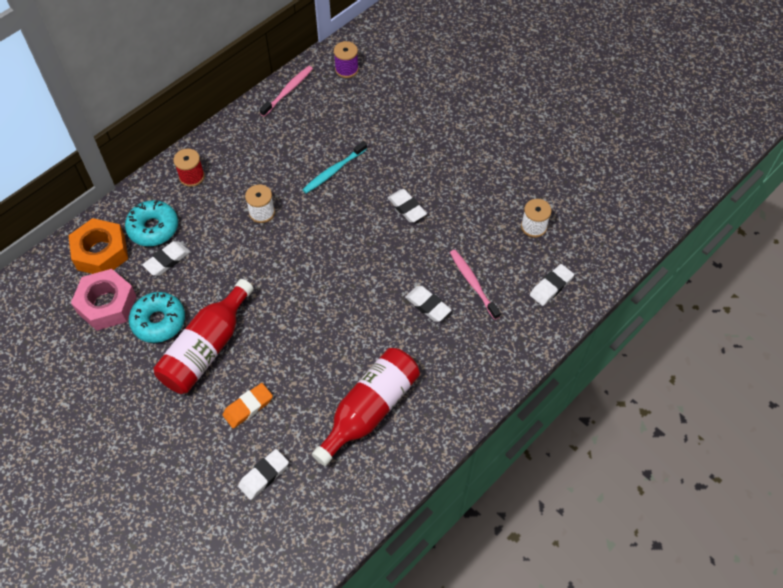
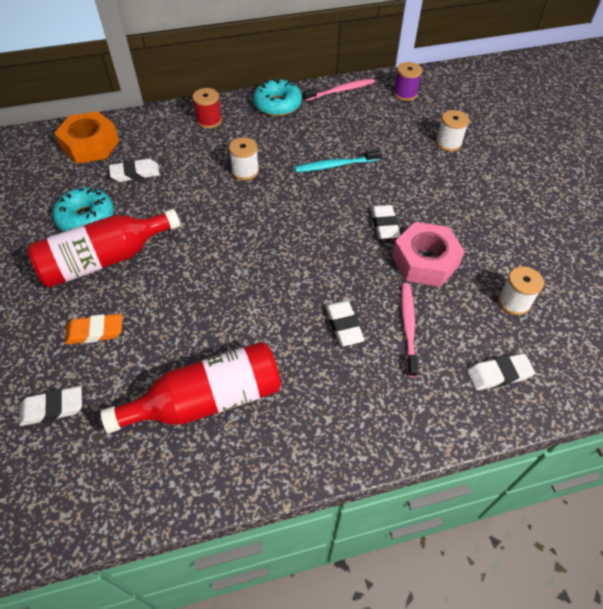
camera: 30 degrees right, 5 degrees down
pink nut [71,269,137,331] -> pink nut moved to [392,222,465,287]
turquoise donut [125,200,178,246] -> turquoise donut moved to [253,78,302,116]
none -> white spool [436,110,469,152]

